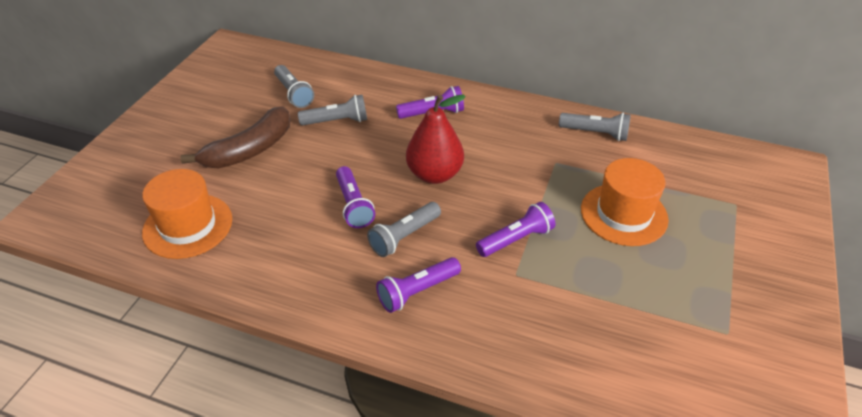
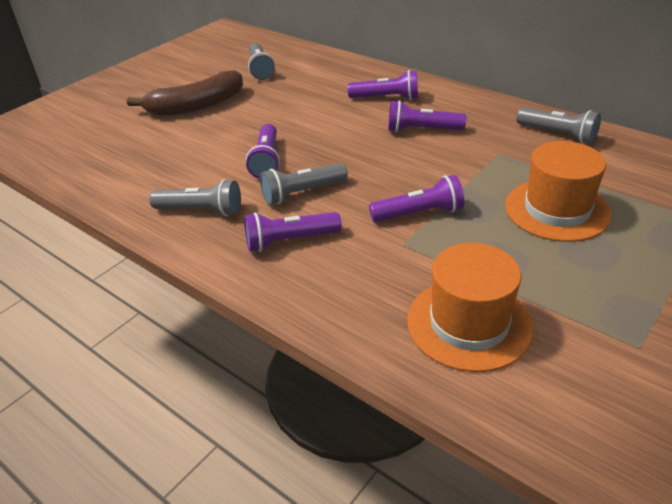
camera: 20 degrees right, 5 degrees down
orange hat [142,169,232,259] -> orange hat moved to [407,243,533,372]
grey flashlight [298,95,367,126] -> grey flashlight moved to [149,179,241,216]
red pear [406,94,466,184] -> none
none -> purple flashlight [388,100,466,132]

